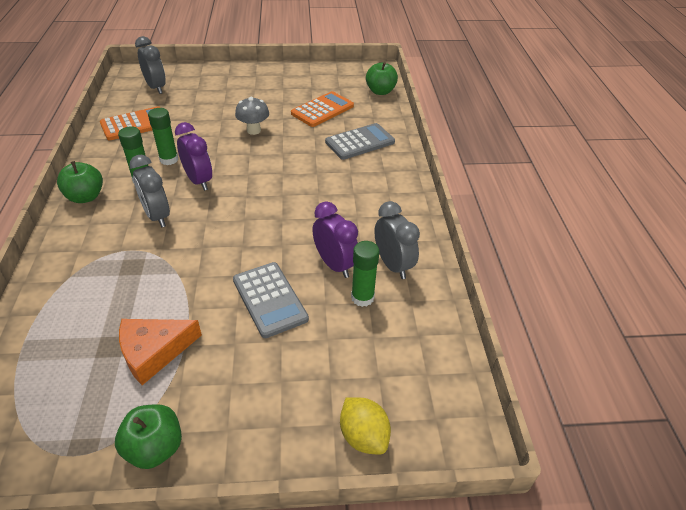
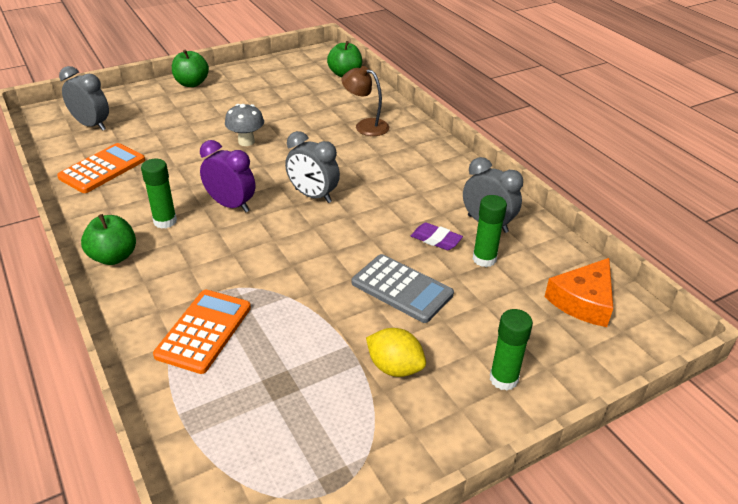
camera: 25 degrees left, 5 degrees down
green apple [115,404,182,469] -> green apple moved to [172,50,209,87]
orange cheese [119,319,202,385] -> orange cheese moved to [544,258,613,327]
grey clock [129,155,170,227] -> grey clock moved to [285,131,340,203]
green glue stick [148,108,178,165] -> green glue stick moved to [490,309,533,391]
orange calculator [291,91,354,127] -> orange calculator moved to [153,290,251,374]
purple clock [312,201,358,278] -> purple eraser [411,222,463,250]
grey calculator [325,123,395,160] -> brown lamp [341,66,389,136]
yellow lemon [340,397,391,455] -> yellow lemon moved to [366,328,426,377]

